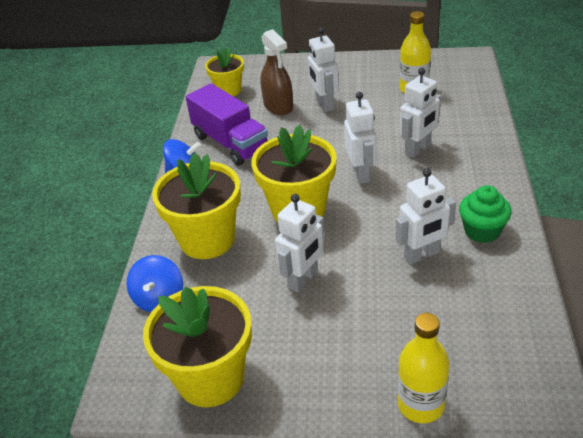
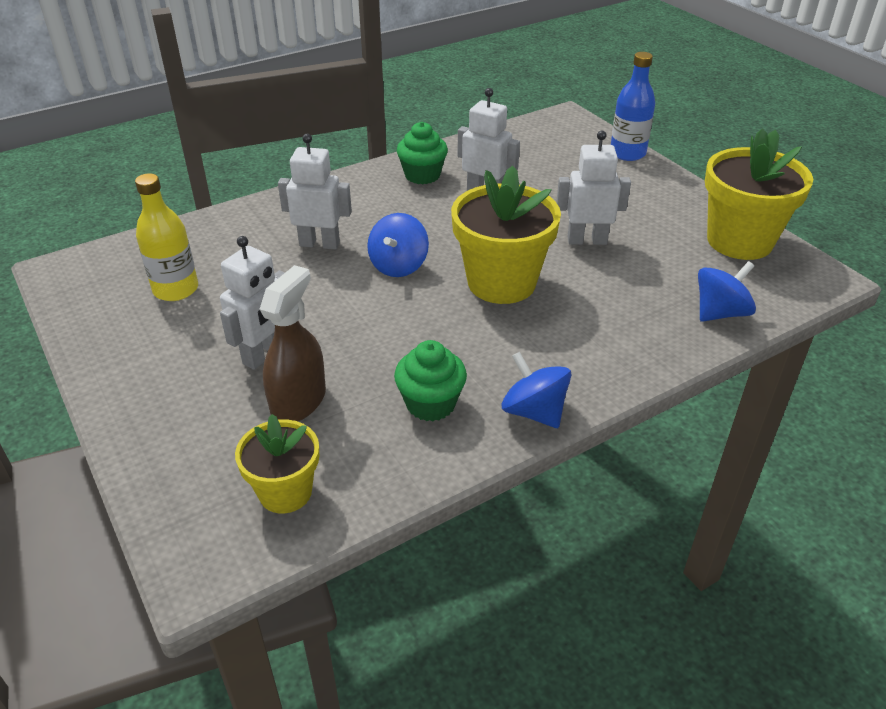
camera: 130 degrees left, 0 degrees up
yellow flower pot [152,153,241,259] -> none
purple truck [186,83,268,166] -> green cupcake [394,340,467,421]
white robot [344,92,376,184] -> blue spinning top [367,213,429,277]
yellow bottle [398,313,450,423] -> blue bottle [611,52,655,161]

